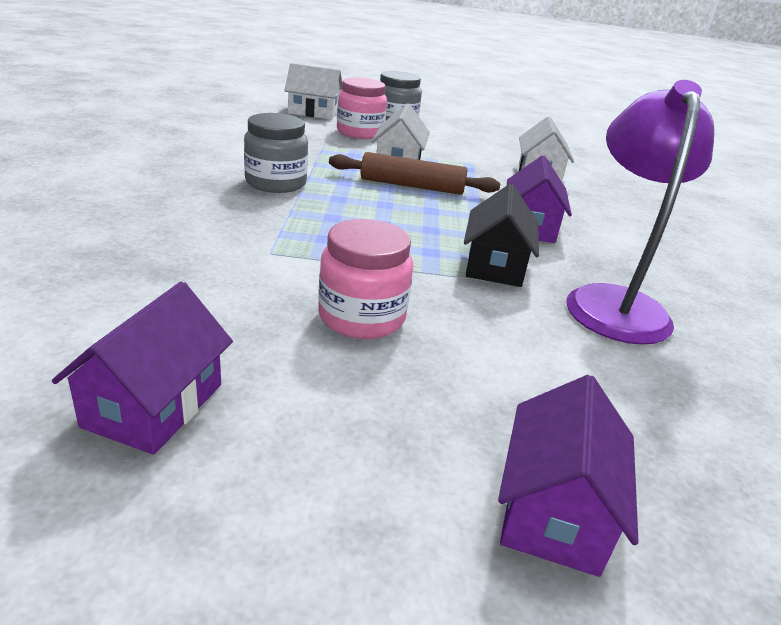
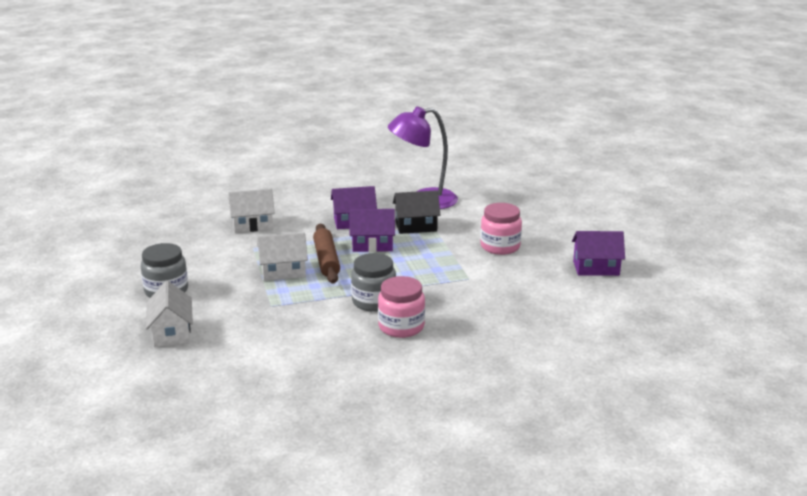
camera: 105 degrees left, 5 degrees down
pink jar [337,77,387,139] -> pink jar moved to [378,276,425,338]
purple house [498,375,639,577] -> purple house moved to [349,209,395,252]

